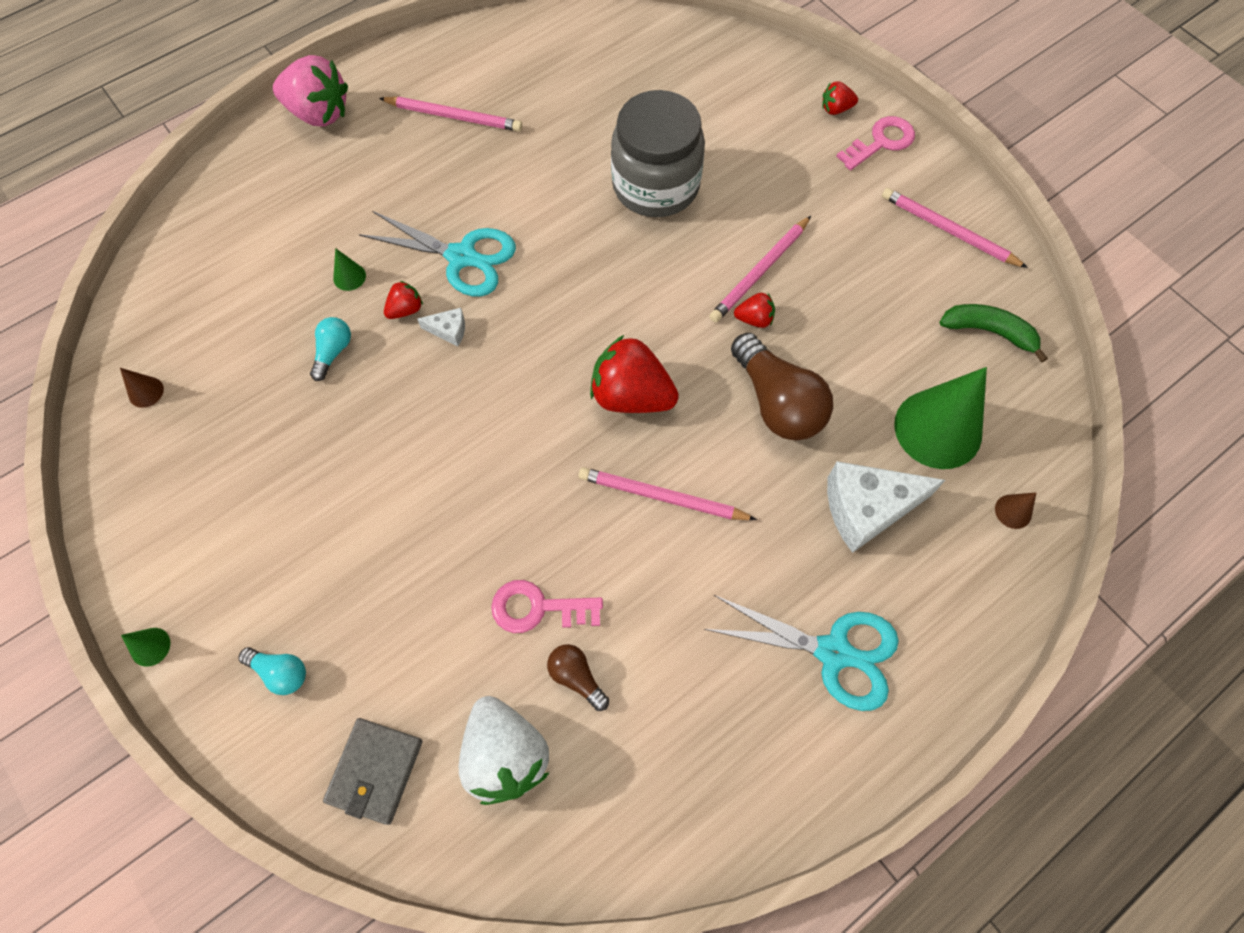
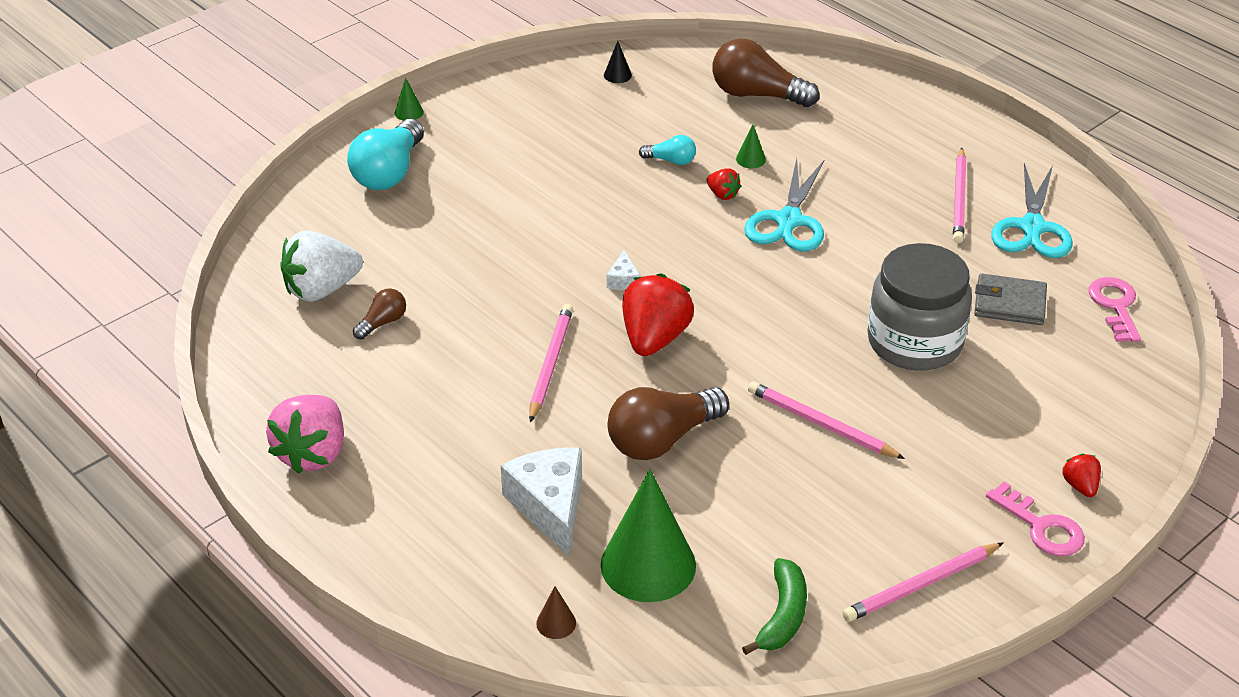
camera: 85 degrees right, 25 degrees down
brown cone [120,368,164,408] -> black cone [604,41,632,83]
turquoise light bulb [238,647,306,695] -> turquoise light bulb [347,119,424,190], size x1.99
pink strawberry [273,55,348,127] -> pink strawberry moved to [266,395,344,474]
grey wallet [323,718,423,825] -> grey wallet moved to [974,273,1047,325]
white cheese [417,308,465,346] -> white cheese moved to [607,250,641,290]
pink key [491,580,603,633] -> pink key moved to [1089,277,1141,342]
turquoise scissors [704,595,899,711] -> turquoise scissors moved to [991,163,1073,258]
red strawberry [734,293,775,328] -> none
pink pencil [882,188,1028,268] -> pink pencil turned 150 degrees counterclockwise [842,542,1004,622]
none -> brown light bulb [712,39,819,107]

